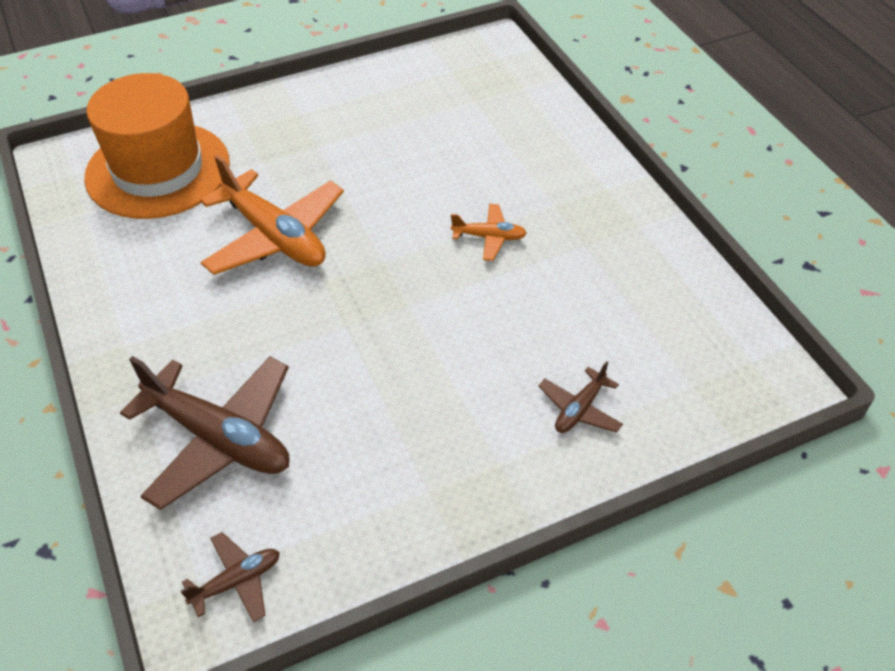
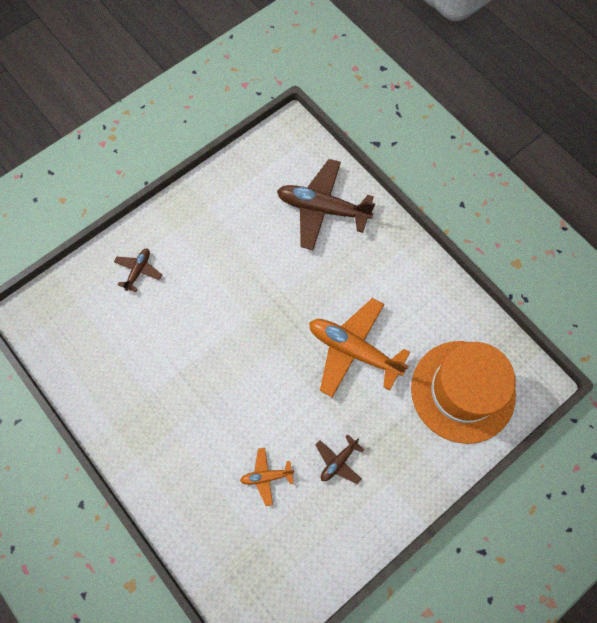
camera: 165 degrees right, 20 degrees up
brown plane [180,532,280,622] -> brown plane moved to [315,435,364,484]
orange plane [451,204,527,261] -> orange plane moved to [240,448,294,506]

